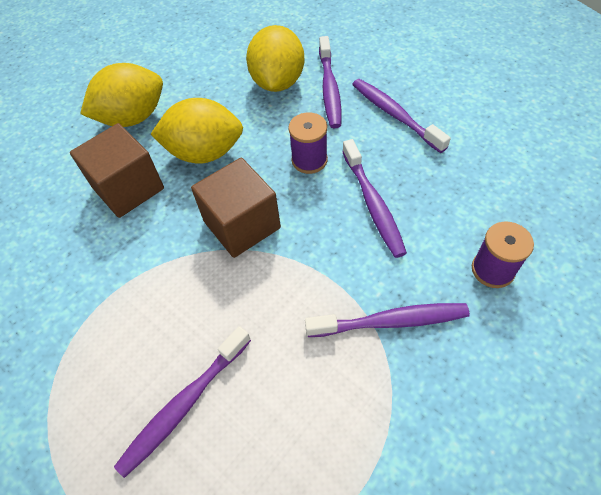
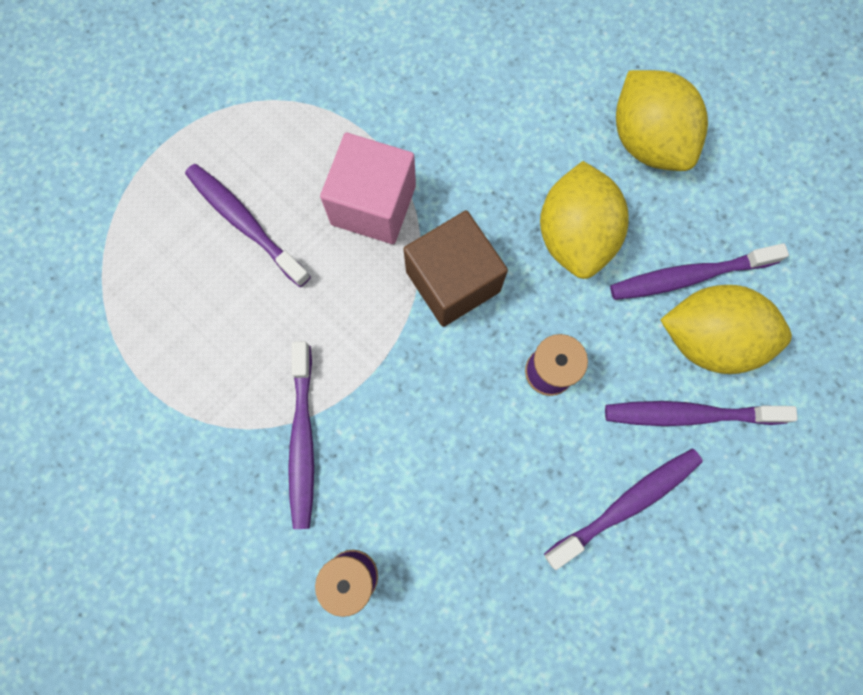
camera: 90 degrees right, 20 degrees up
brown cube [70,123,164,218] -> none
purple toothbrush [342,139,407,258] -> purple toothbrush moved to [610,243,789,300]
none -> pink cube [320,133,416,244]

